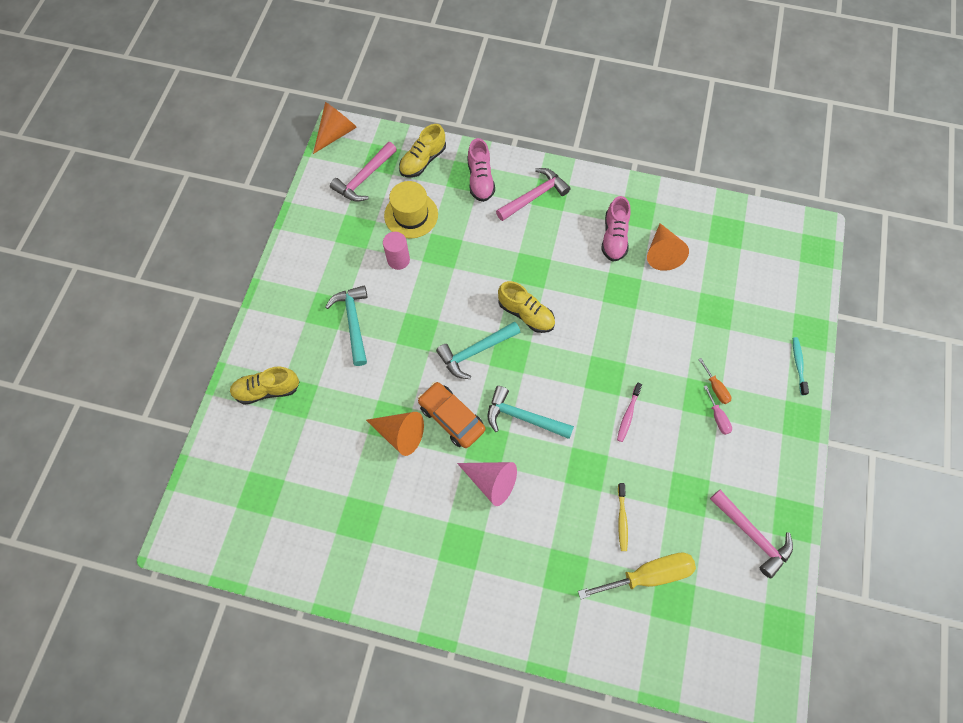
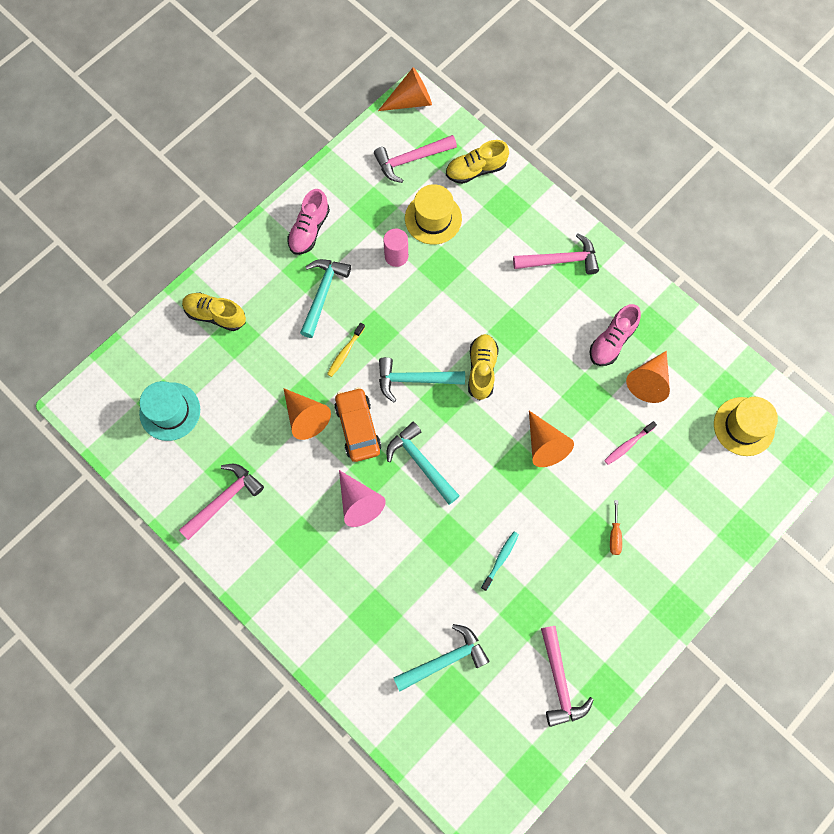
camera: 30 degrees right, 5 degrees up
pink shoe [467,138,495,202] -> pink shoe moved to [287,189,330,255]
yellow shoe [498,281,555,333] -> yellow shoe turned 150 degrees counterclockwise [468,334,499,400]
yellow screwdriver [578,553,696,599] -> turquoise hammer [393,624,490,692]
pink toothbrush [617,383,642,442] -> pink toothbrush moved to [604,421,657,465]
yellow toothbrush [618,483,628,551] -> yellow toothbrush moved to [327,323,365,377]
pink screwdriver [704,385,732,435] -> none
turquoise toothbrush [793,337,809,395] -> turquoise toothbrush moved to [481,532,519,591]
none -> turquoise hat [139,381,200,441]
none -> pink hammer [179,464,264,540]
none -> orange cone [529,411,574,467]
none -> yellow hat [714,397,778,456]

